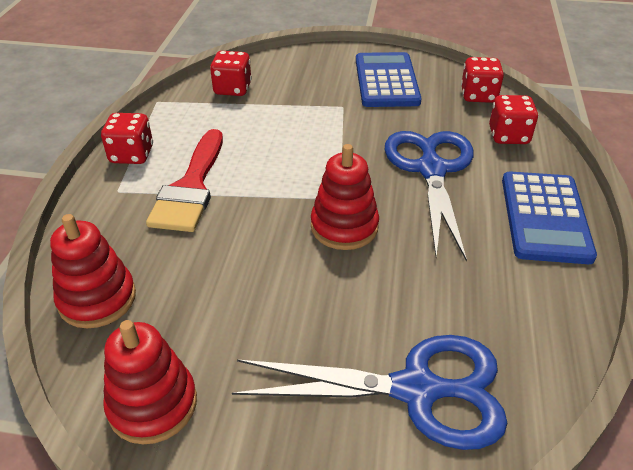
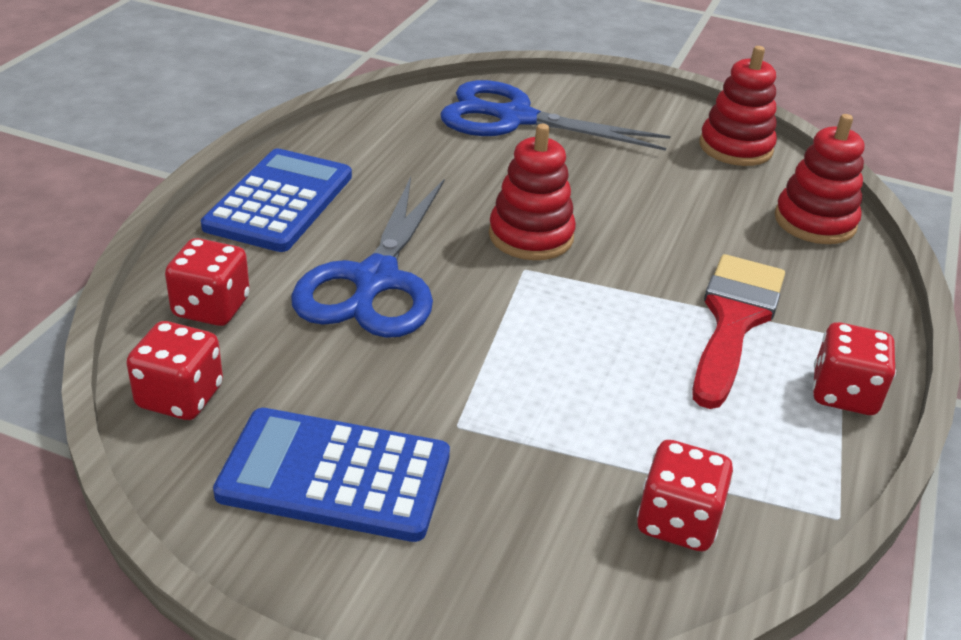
camera: 170 degrees left, 5 degrees down
blue calculator [356,52,422,107] -> blue calculator turned 90 degrees clockwise [213,408,450,542]

